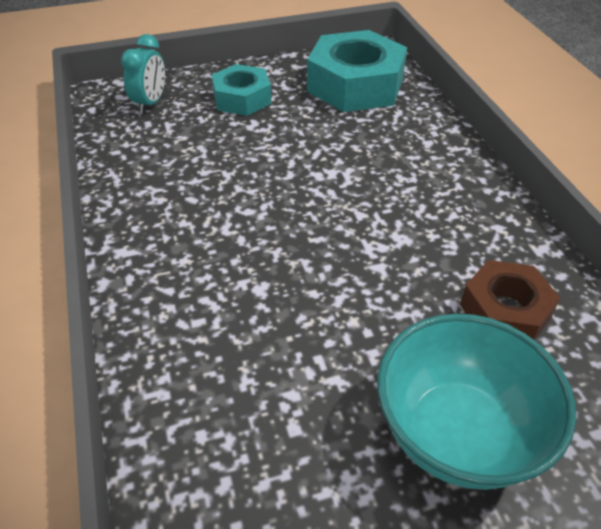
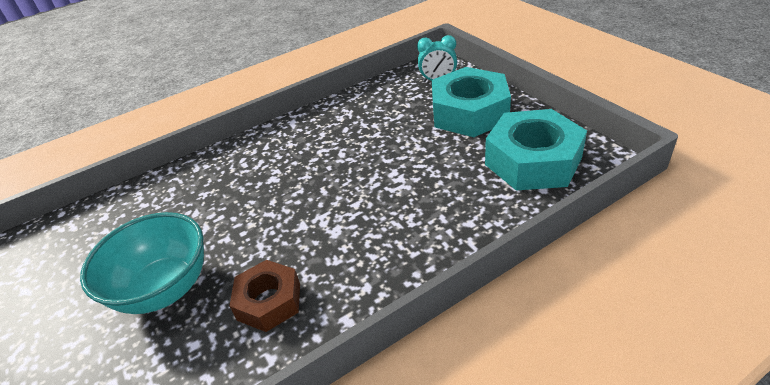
camera: 80 degrees right, 5 degrees down
turquoise nut [211,64,271,116] -> turquoise nut [432,67,511,137], size x1.67

